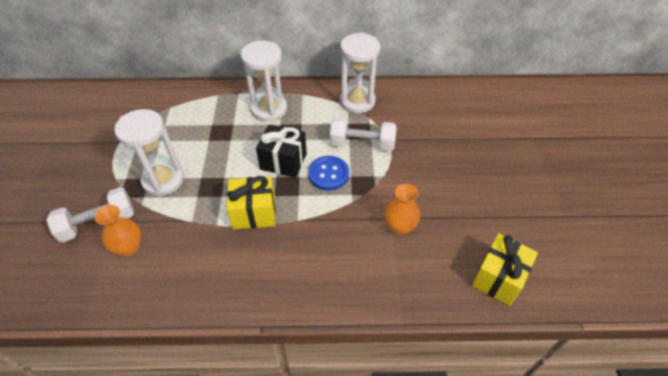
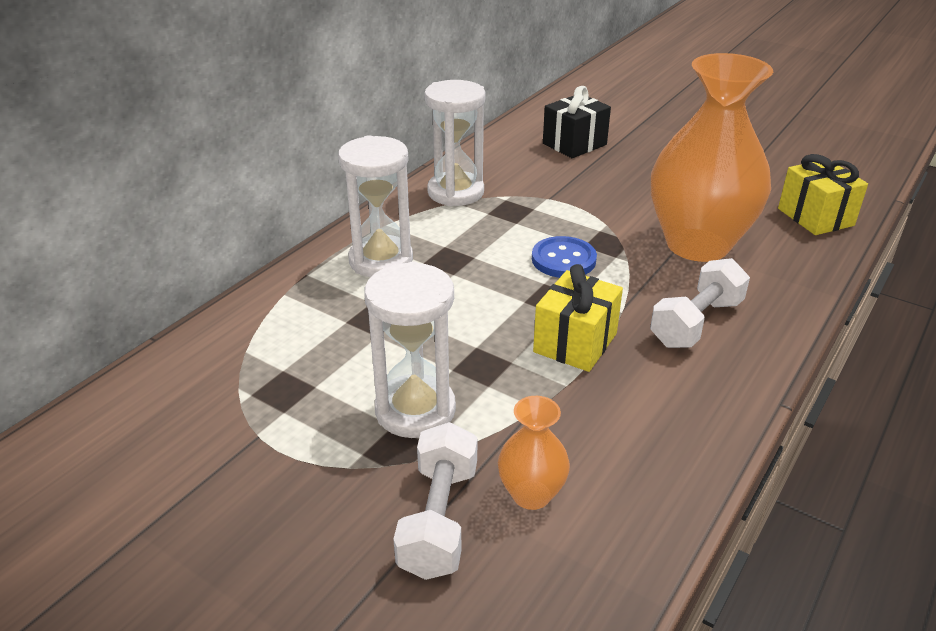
camera: 55 degrees left, 15 degrees down
black gift [256,125,307,178] -> black gift moved to [543,86,611,158]
white dumbbell [330,118,397,151] -> white dumbbell moved to [650,258,750,348]
orange vase [385,184,420,235] -> orange vase [651,53,773,262], size x2.30

